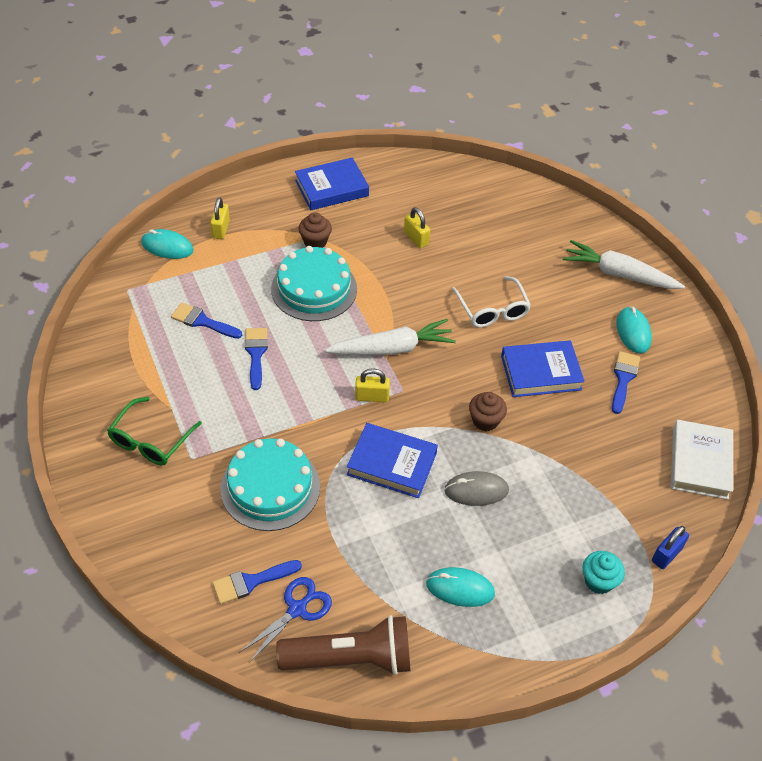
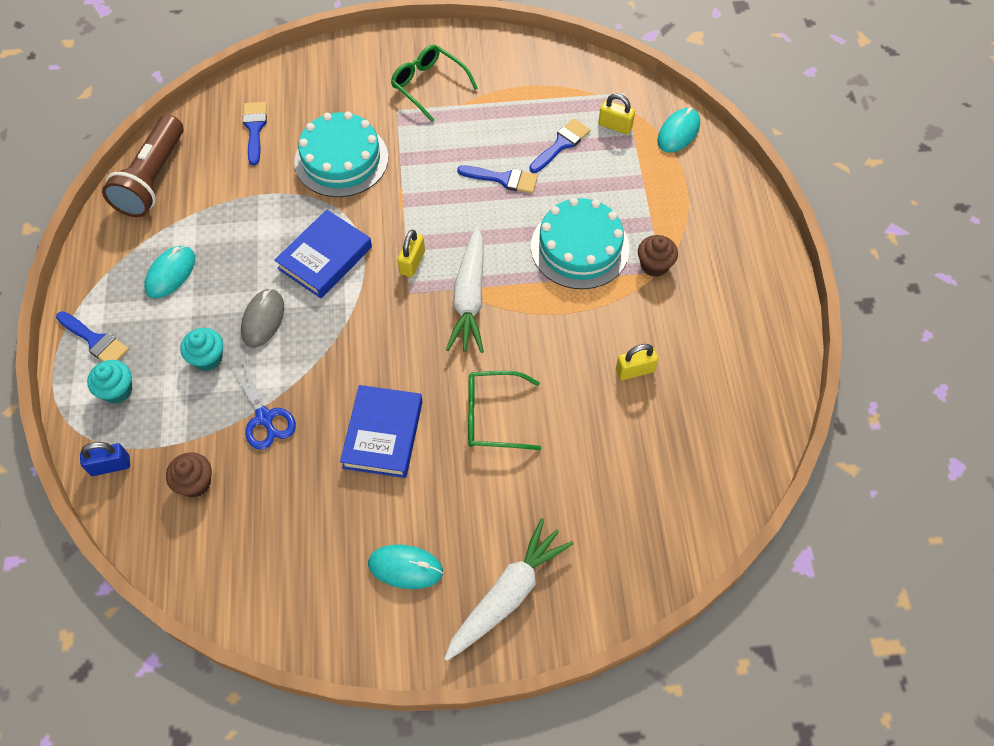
camera: 110 degrees right, 10 degrees up
yellow padlock [210,197,230,239] -> yellow padlock moved to [598,93,635,134]
blue scissors [239,577,332,663] -> blue scissors moved to [231,361,296,450]
blue book [295,158,369,210] -> none
white glasses [452,276,531,328] -> green glasses [468,371,541,450]
brown cupcake [469,392,507,431] -> brown cupcake moved to [166,452,212,498]
blue brush [612,351,640,414] -> blue brush moved to [56,311,129,361]
blue padlock [652,526,689,569] -> blue padlock turned 75 degrees counterclockwise [80,442,130,476]
white book [671,420,733,500] -> none
none -> turquoise cupcake [180,328,223,371]

